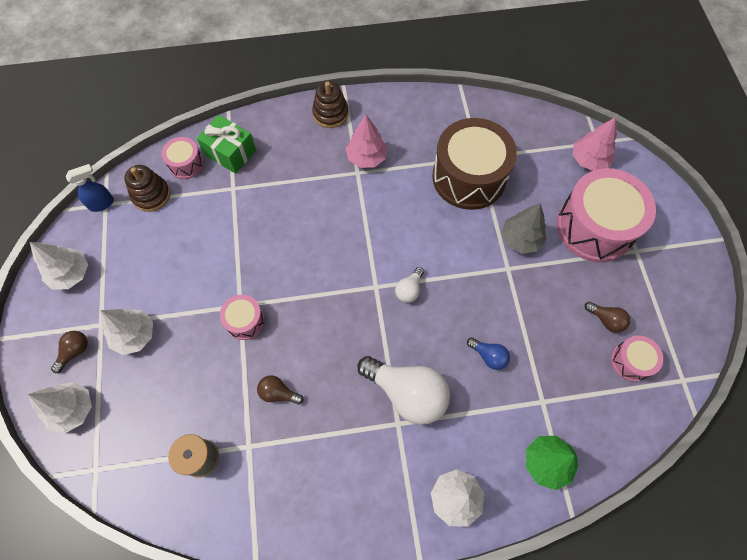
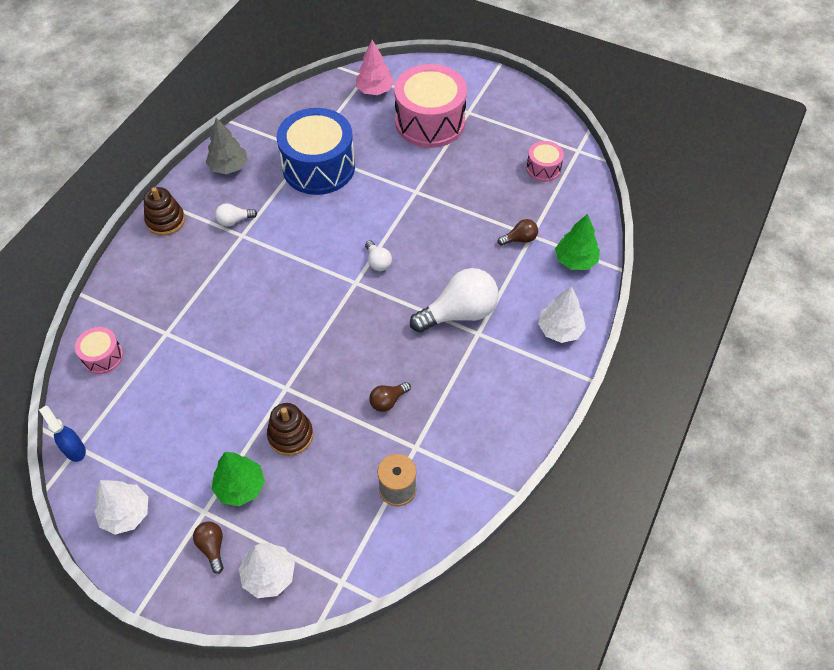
camera: 55 degrees left, 10 degrees down
blue spray bottle [66,164,114,212] -> blue spray bottle turned 45 degrees counterclockwise [39,406,86,462]
white tree [101,308,153,355] -> green tree [211,452,265,506]
brown stacking toy [124,165,170,212] -> brown stacking toy moved to [267,403,313,456]
green gift [197,115,256,174] -> none
pink drum [220,295,265,340] -> none
pink tree [346,115,387,168] -> white light bulb [215,203,257,227]
brown drum [432,118,517,210] -> blue drum [277,108,355,195]
blue light bulb [467,337,510,370] -> none
grey tree [501,203,546,254] -> grey tree moved to [206,118,247,174]
brown light bulb [585,302,630,333] -> brown light bulb moved to [498,219,538,246]

